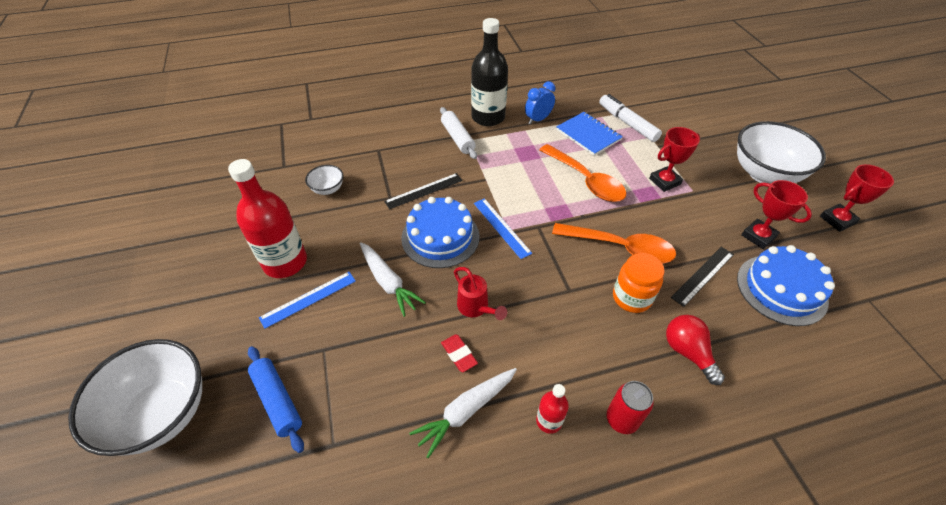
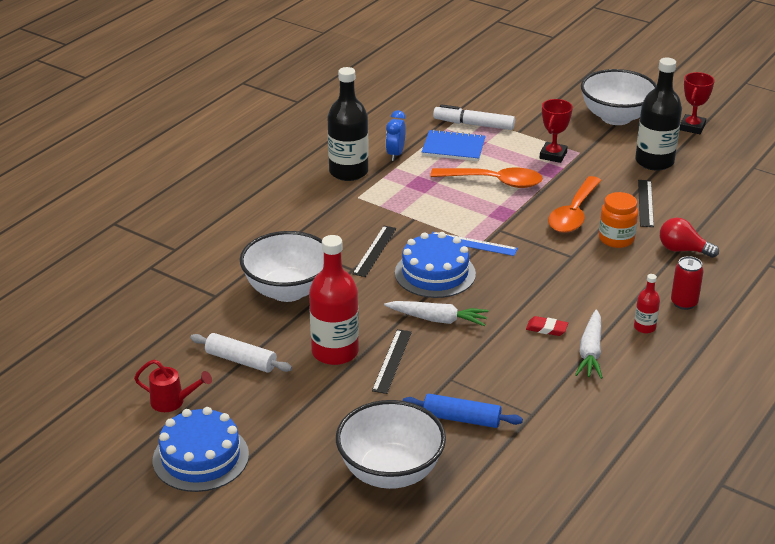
camera: 40 degrees left, 15 degrees down
blue ruler [259,272,356,329] -> black ruler [372,329,412,394]
white bowl [305,165,343,195] -> white bowl [240,231,324,302], size x2.18
white rolling pin [440,107,477,159] -> white rolling pin moved to [190,333,292,373]
red watering can [454,267,507,320] -> red watering can moved to [134,359,212,412]
orange spoon [552,223,676,263] -> orange spoon turned 135 degrees clockwise [548,176,602,233]
blue cake [737,245,835,326] -> blue cake moved to [153,407,249,492]
red trophy [741,180,812,249] -> black bottle [635,58,682,171]

